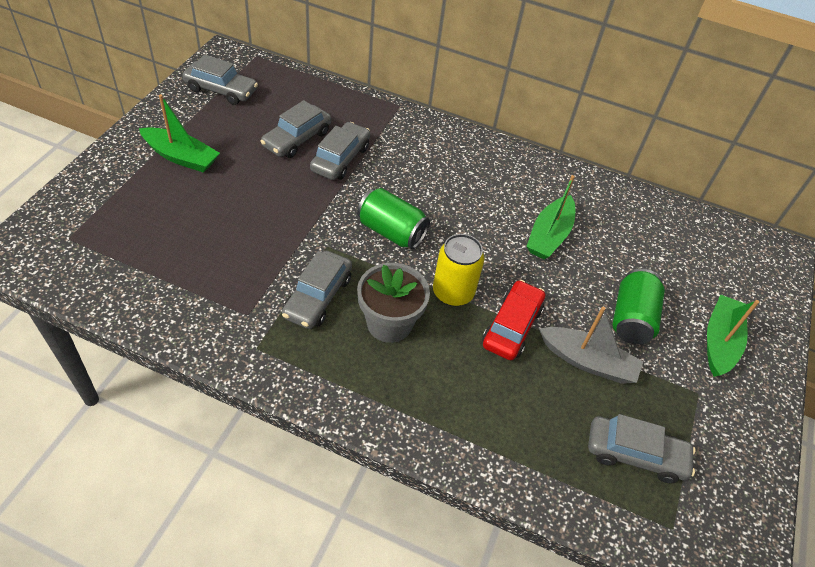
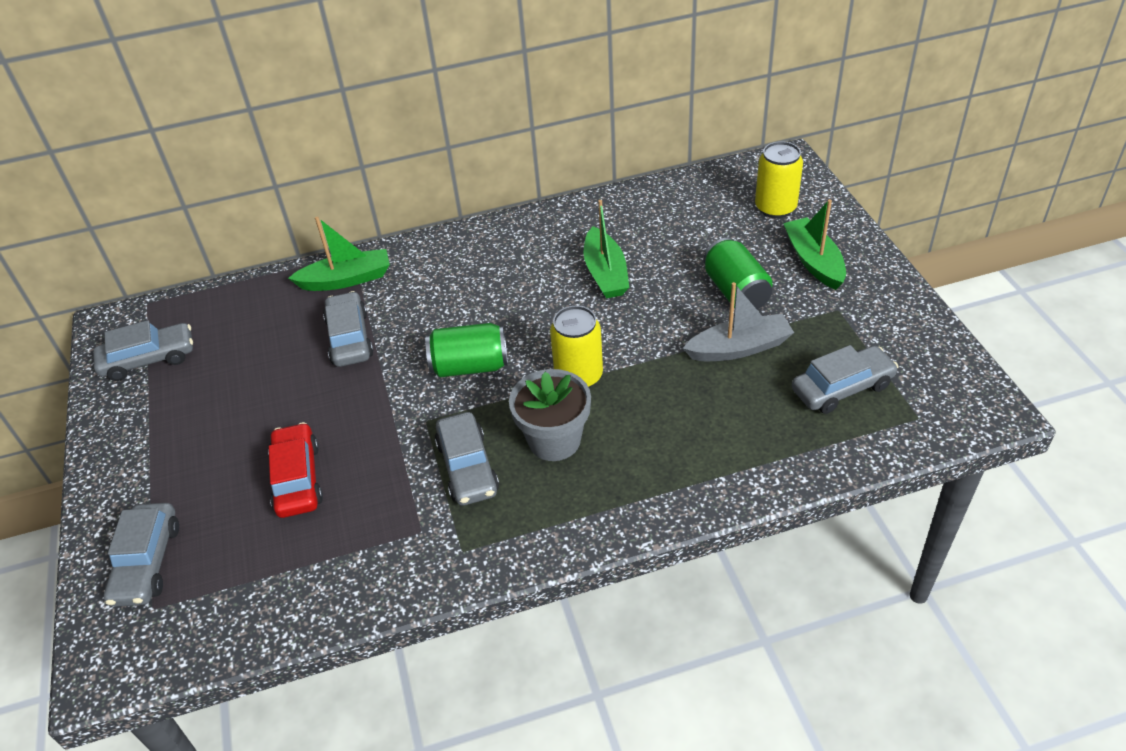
camera: 30 degrees left, 5 degrees down
green boat [139,94,220,173] -> green boat moved to [288,217,390,291]
grey car [260,100,331,158] -> grey car moved to [104,503,179,607]
red car [482,280,545,360] -> red car moved to [268,422,323,518]
none -> yellow can [755,141,803,218]

